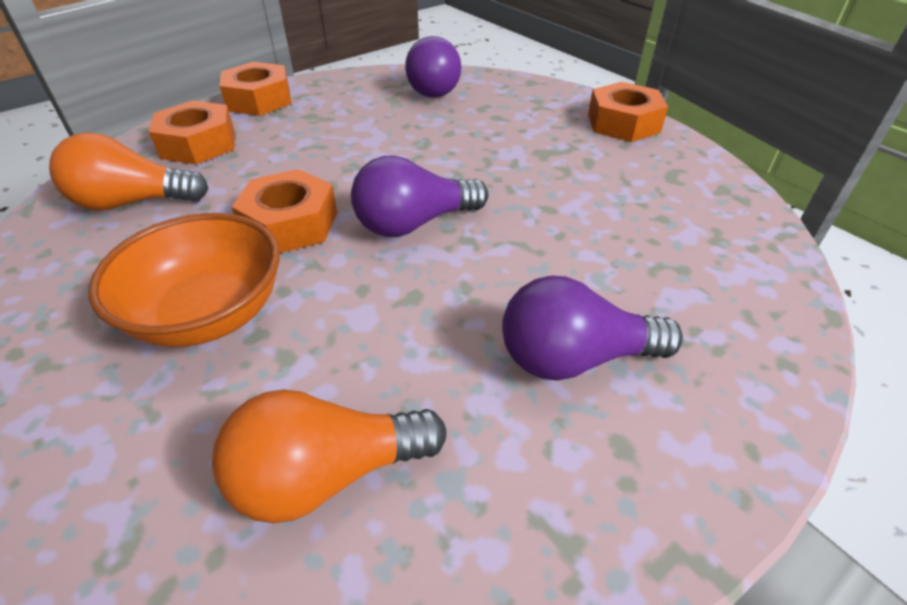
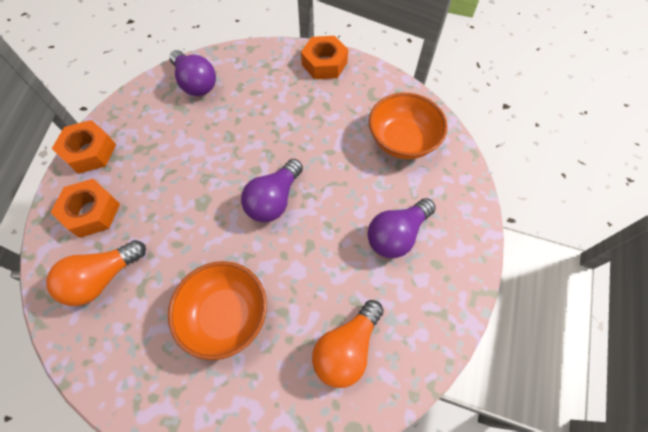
camera: 35 degrees left, 20 degrees up
orange nut [232,169,337,253] -> none
none -> orange bowl [369,93,448,159]

